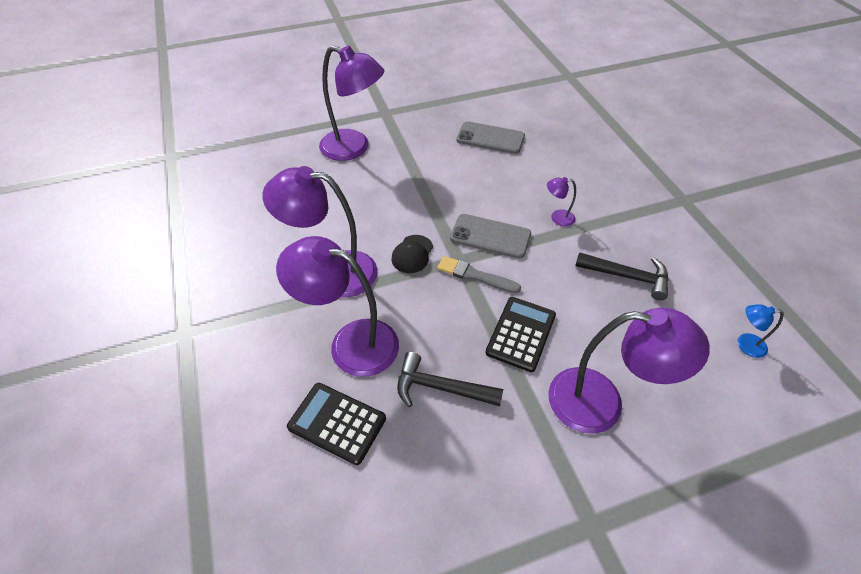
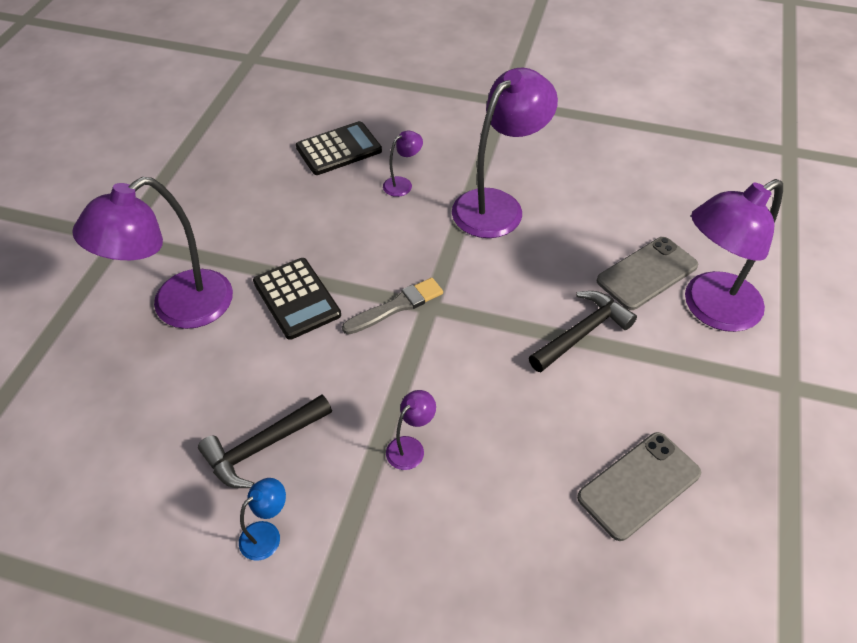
camera: 125 degrees right, 0 degrees up
purple lamp [276,236,399,377] -> purple lamp [383,131,423,197], size x0.43
black cap [392,235,433,273] -> none
black hammer [397,352,503,407] -> black hammer moved to [529,291,637,372]
grey phone [450,214,531,259] -> grey phone moved to [596,237,698,310]
blue lamp [737,304,784,358] -> blue lamp moved to [239,478,286,561]

